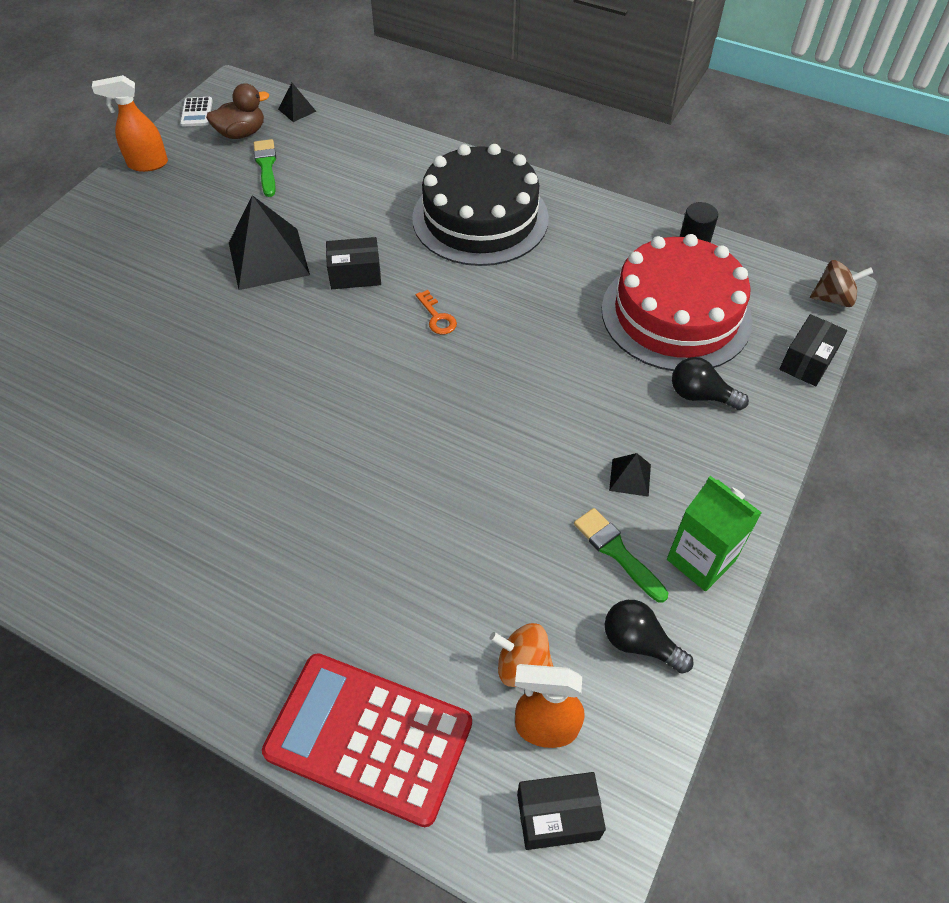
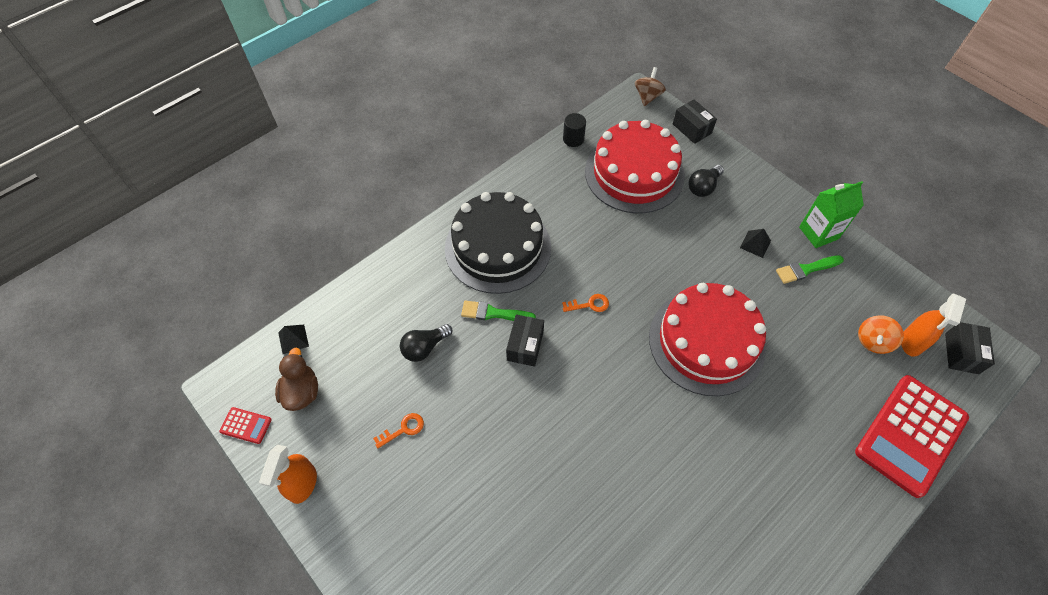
camera: 70 degrees left, 5 degrees up
white calculator [180,97,213,127] -> red calculator [219,407,272,444]
black pyramid [229,195,310,290] -> none
green brush [253,139,276,197] -> green brush moved to [461,301,536,321]
black light bulb [605,600,694,674] -> black light bulb moved to [400,324,452,362]
none -> orange key [373,413,424,448]
none -> red cake [649,283,766,396]

